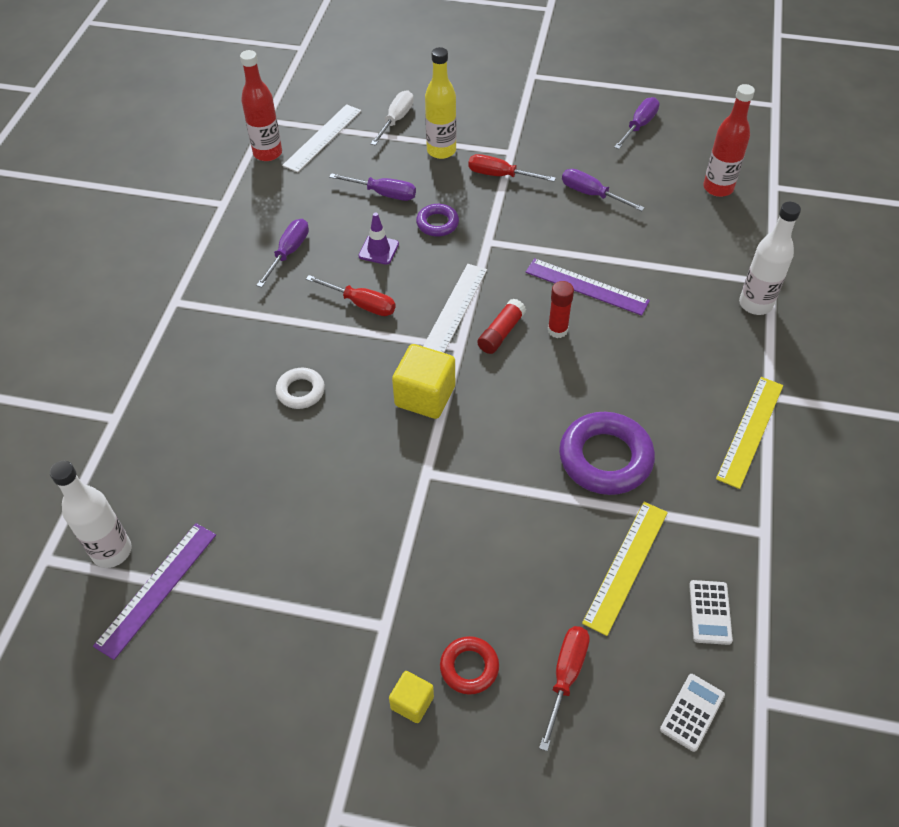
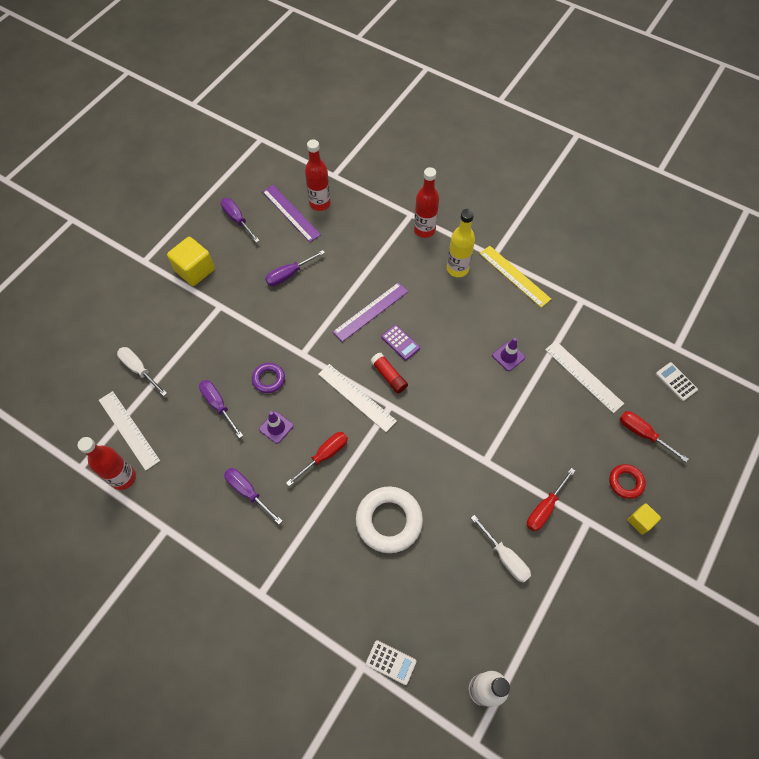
camera: 70 degrees left, 10 degrees up
purple ruler [93,523,216,660] -> purple ruler moved to [262,185,321,242]
white ring [276,368,325,409] -> white ring [356,486,423,553], size x1.83
purple screwdriver [329,173,416,201] -> purple screwdriver turned 75 degrees counterclockwise [199,380,243,438]
yellow cube [392,344,455,419] -> yellow cube moved to [167,237,215,286]
yellow bottle [425,47,456,159] -> yellow bottle moved to [447,209,475,277]
red screwdriver [468,154,556,182] -> red screwdriver moved to [527,468,575,531]
red glue stick [548,281,574,338] -> purple calculator [381,325,420,360]
purple ring [559,412,655,495] -> purple traffic cone [492,338,525,371]
yellow ruler [582,502,668,636] -> white ruler [545,341,624,413]
white calculator [689,580,733,645] -> white calculator moved to [366,640,416,685]
white bottle [739,202,801,315] -> red bottle [414,167,439,238]
none -> white screwdriver [471,515,531,583]

